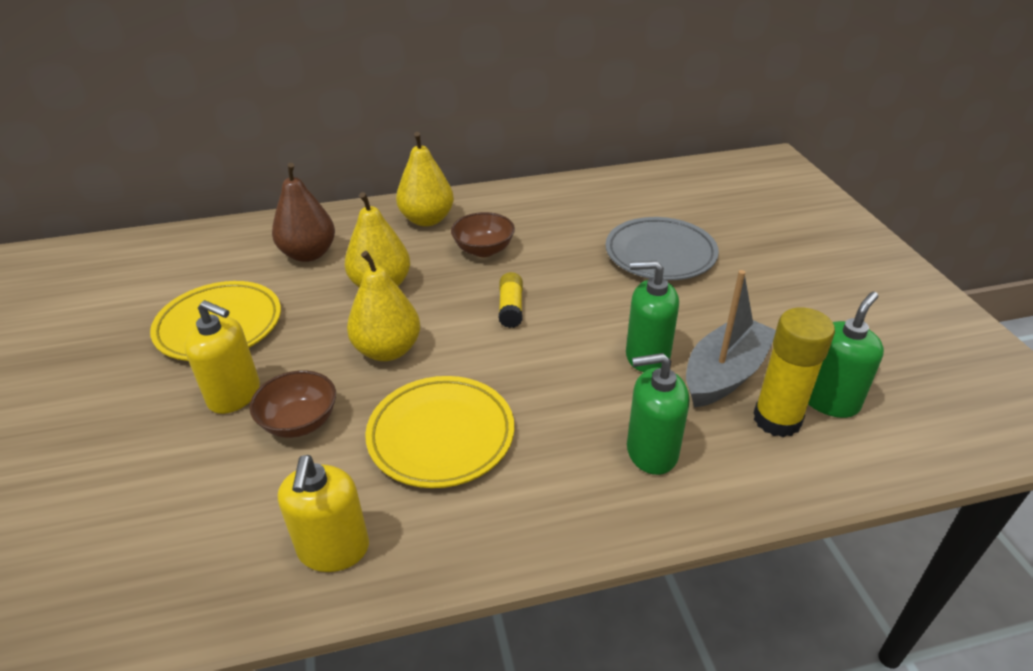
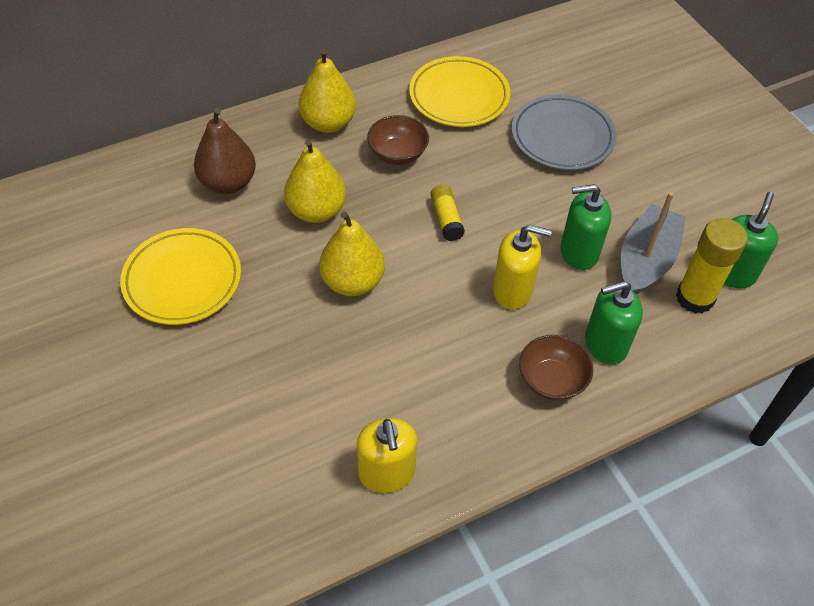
camera: 15 degrees left, 15 degrees up
yellow soap dispenser [185,300,260,414] -> yellow soap dispenser moved to [493,224,552,309]
brown bowl [250,370,336,438] -> brown bowl moved to [519,335,593,401]
yellow plate [365,376,514,488] -> yellow plate moved to [409,56,510,127]

